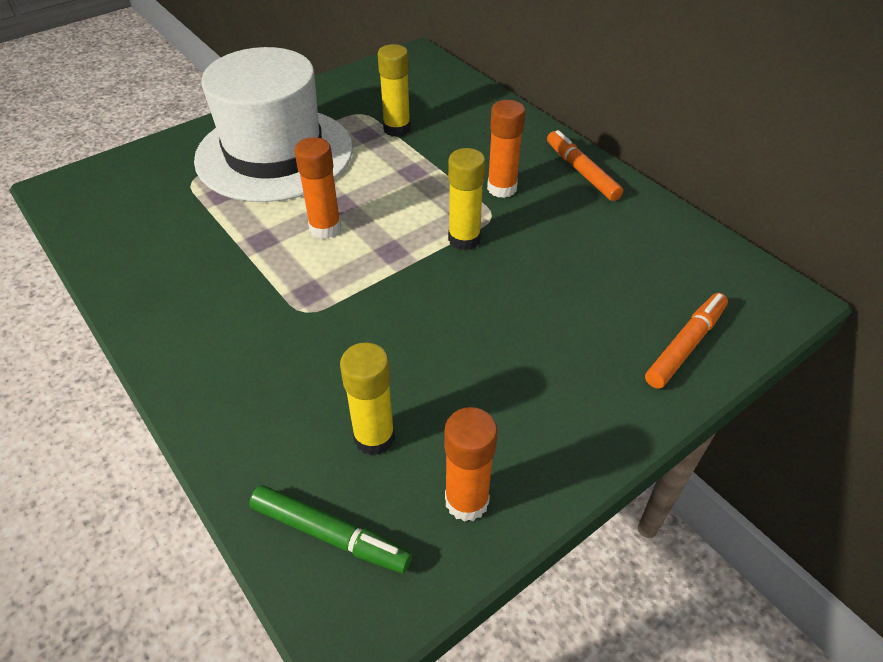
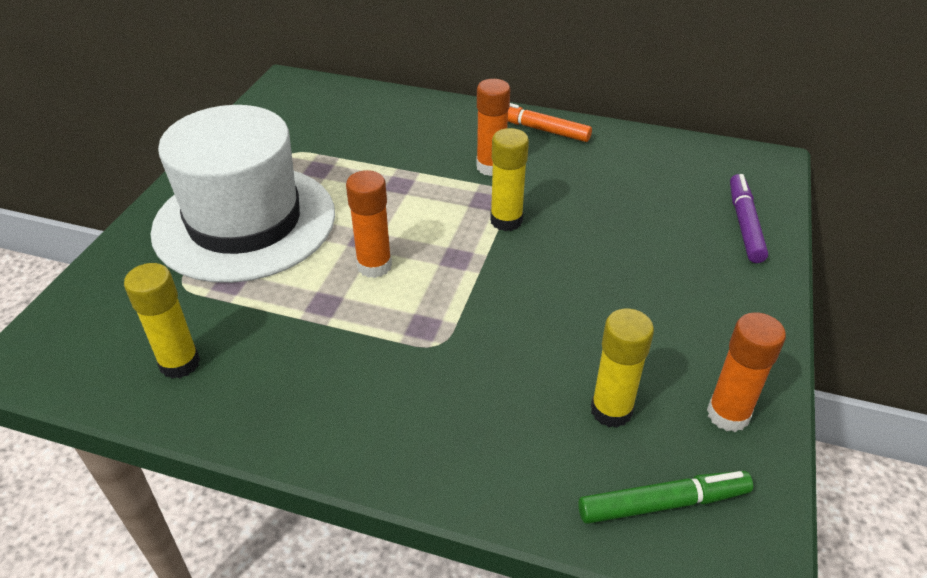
camera: 35 degrees left, 5 degrees down
yellow glue stick [378,44,411,137] -> yellow glue stick moved to [124,263,200,379]
orange marker [645,293,728,389] -> purple marker [730,174,768,263]

